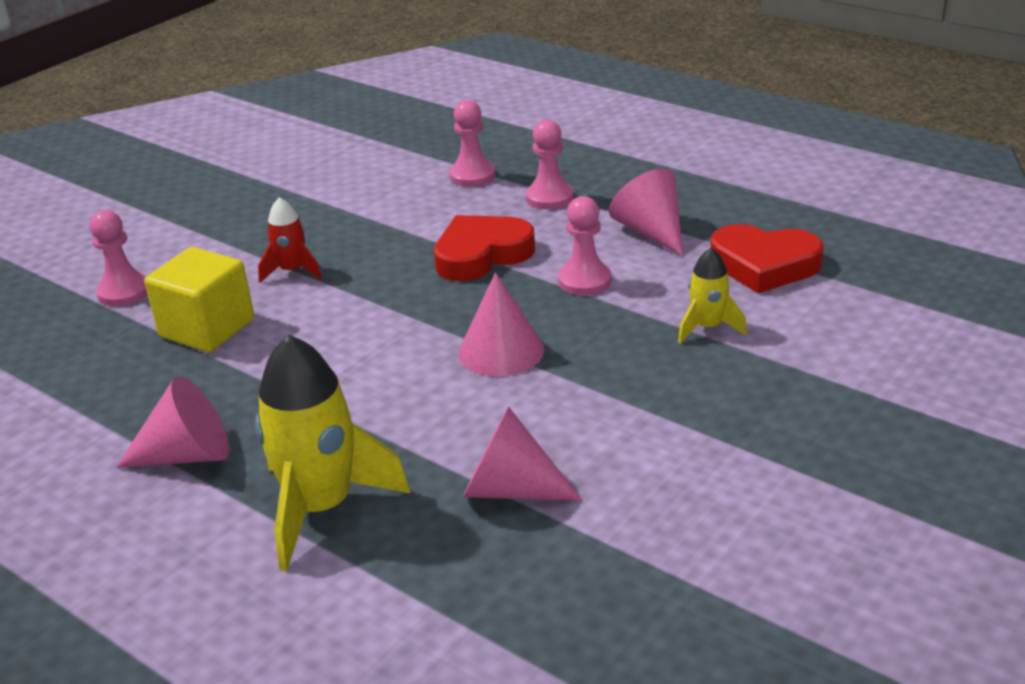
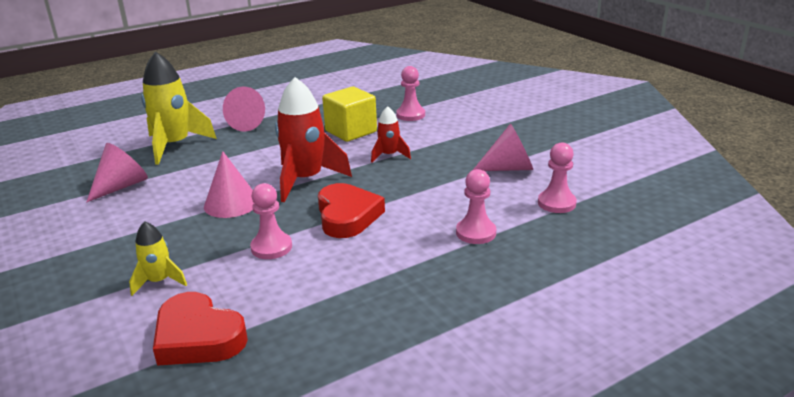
camera: 110 degrees right, 5 degrees down
pink pawn [526,119,574,209] -> pink pawn moved to [538,143,577,213]
pink cone [609,168,683,256] -> pink cone moved to [473,124,533,171]
red heart [710,224,824,293] -> red heart turned 90 degrees counterclockwise [153,292,248,366]
none -> red rocket [275,77,352,202]

